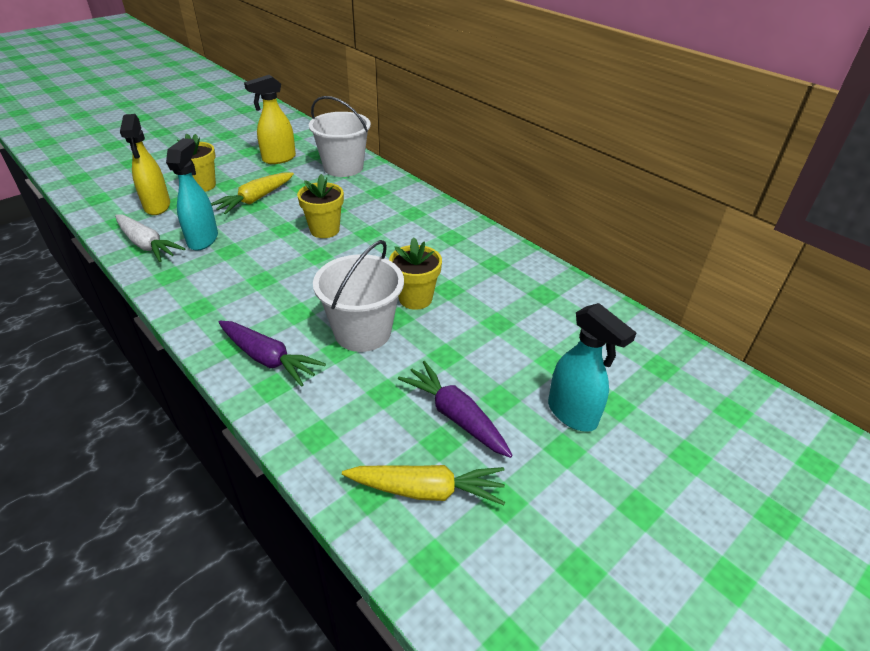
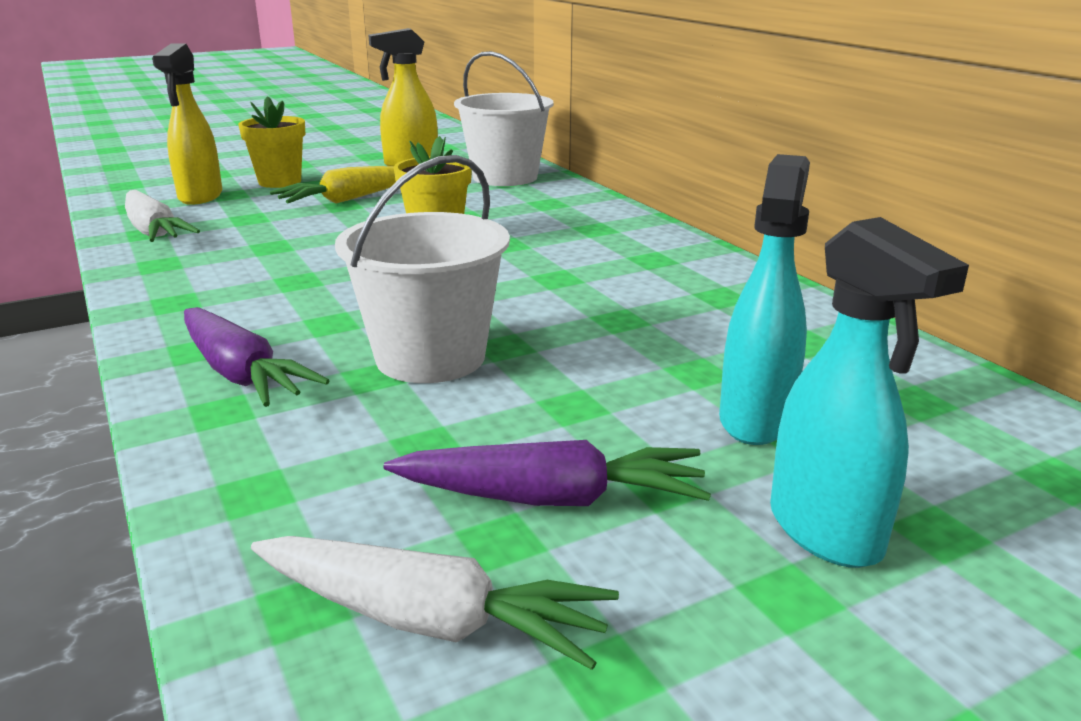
camera: 15 degrees right, 15 degrees down
turquoise spray bottle [166,138,218,251] -> turquoise spray bottle moved to [719,154,810,445]
yellow carrot [342,465,505,505] -> white carrot [251,536,619,670]
yellow flower pot [389,238,442,310] -> none
purple carrot [398,361,513,458] -> purple carrot turned 120 degrees clockwise [384,440,711,506]

